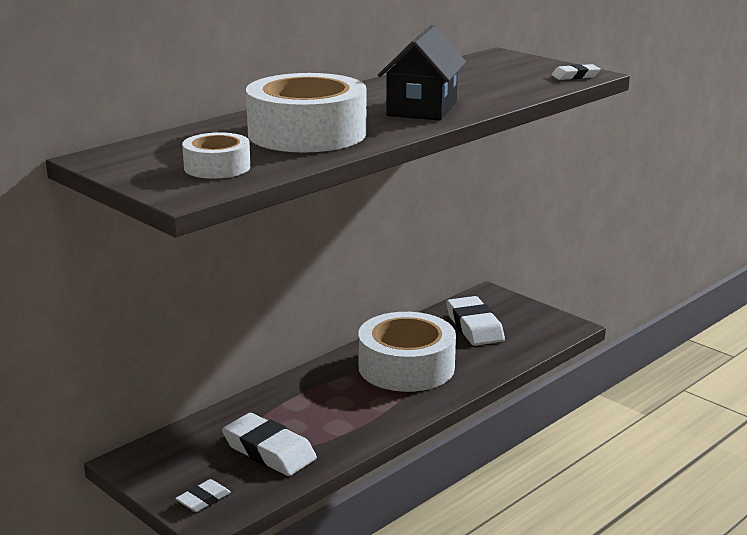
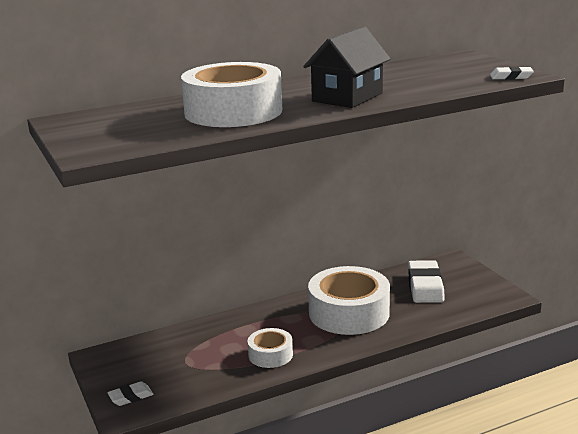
camera: 20 degrees right, 0 degrees up
white tape [182,132,251,179] -> white tape moved to [248,328,293,368]
white eraser [222,413,317,476] -> none

